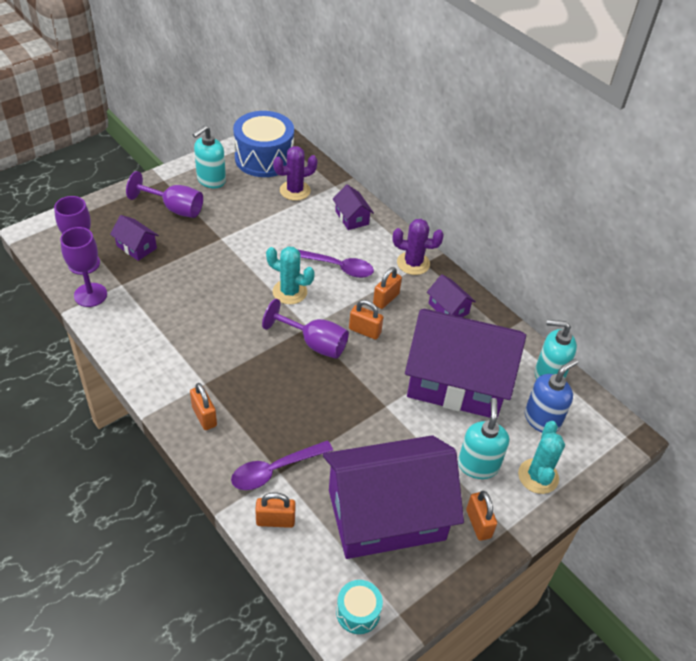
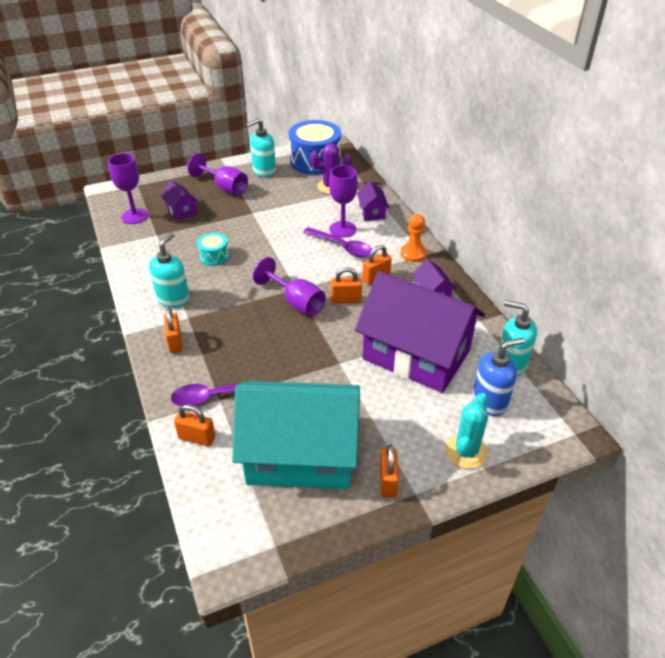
camera: 20 degrees right, 5 degrees down
purple goblet [60,227,107,307] -> purple goblet moved to [329,165,358,238]
turquoise cactus [266,246,315,304] -> none
purple house [323,435,464,559] -> turquoise house [232,381,360,489]
turquoise drum [336,580,383,634] -> turquoise drum moved to [197,233,229,266]
orange padlock [349,300,383,340] -> orange padlock turned 45 degrees counterclockwise [331,267,362,303]
purple cactus [393,219,444,275] -> orange pawn [400,214,427,262]
turquoise soap dispenser [458,398,509,479] -> turquoise soap dispenser moved to [149,232,190,308]

